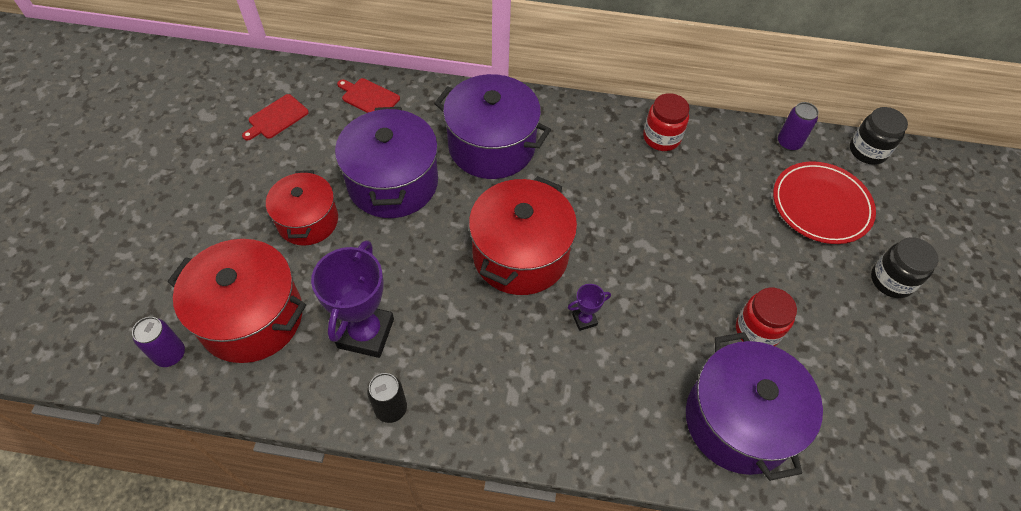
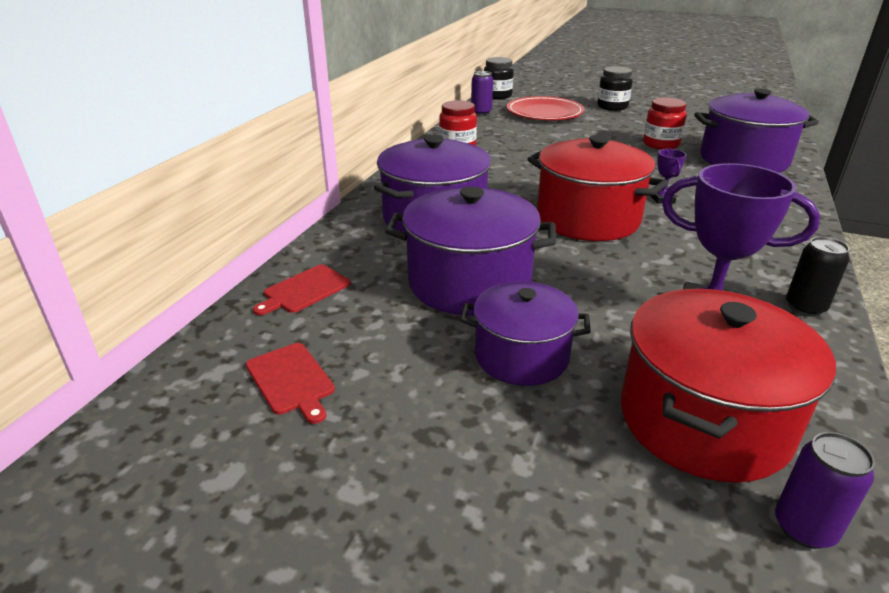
camera: 75 degrees left, 25 degrees down
red pot [266,170,338,246] -> purple pot [460,281,591,386]

